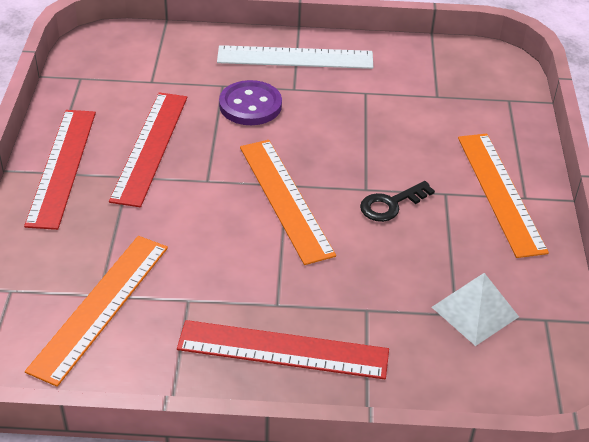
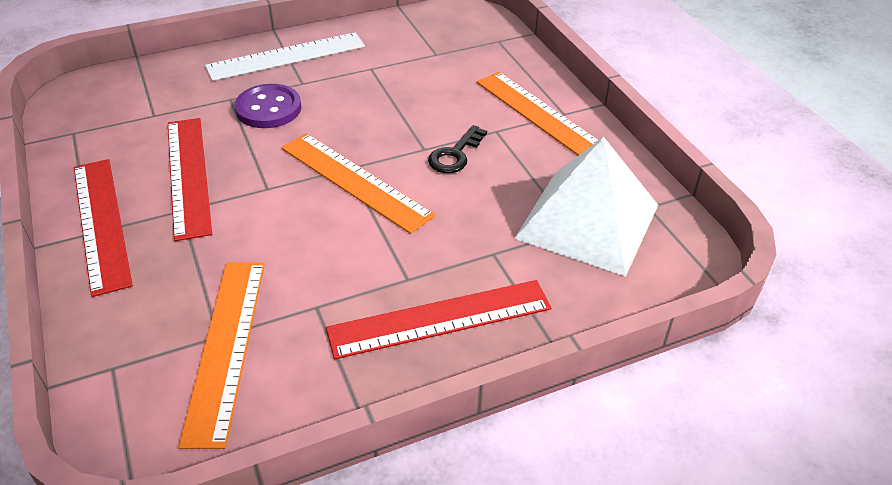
camera: 25 degrees left, 0 degrees up
white pyramid [432,273,519,346] -> white pyramid [514,137,658,277], size x1.84

